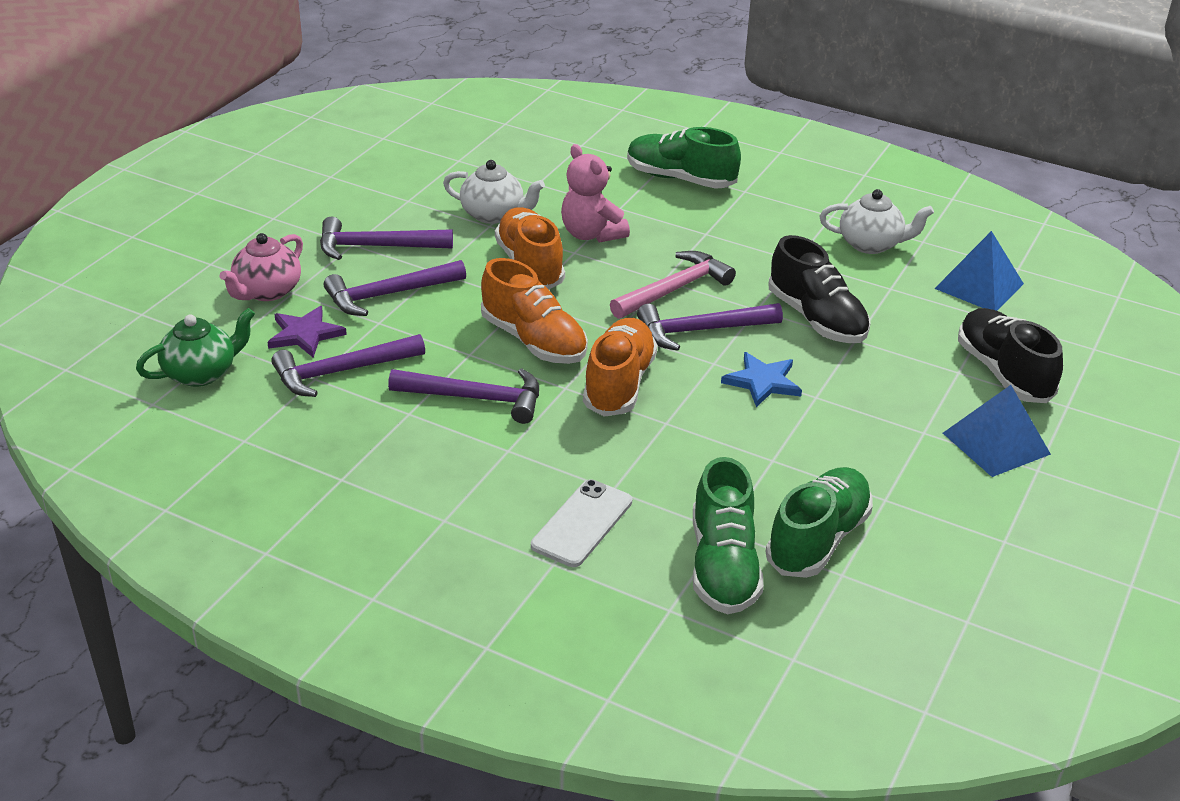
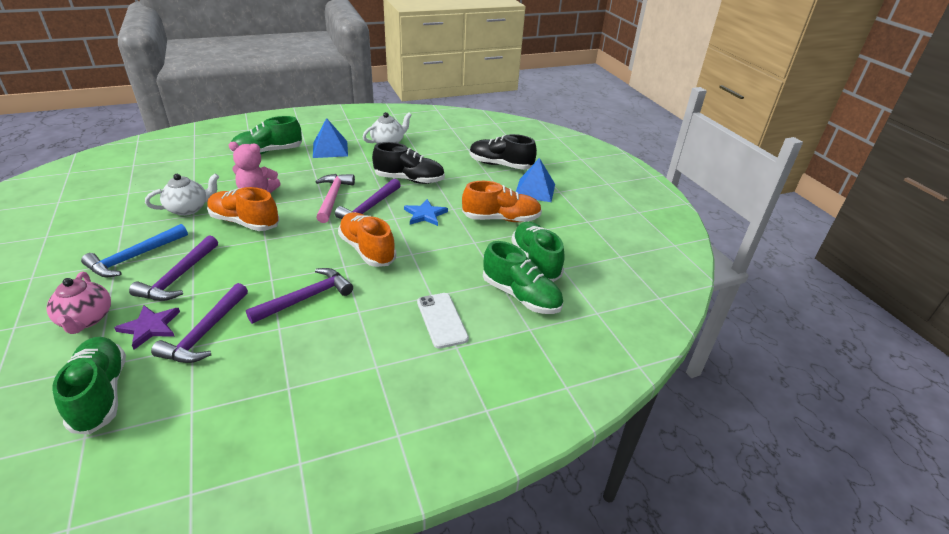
camera: 50 degrees left, 0 degrees up
green teapot [136,308,255,387] -> green shoe [53,337,126,434]
purple hammer [320,217,453,260] -> blue hammer [81,224,188,277]
orange shoe [481,258,588,364] -> orange shoe moved to [462,181,542,222]
blue pyramid [934,231,1024,311] -> blue pyramid moved to [313,118,348,158]

